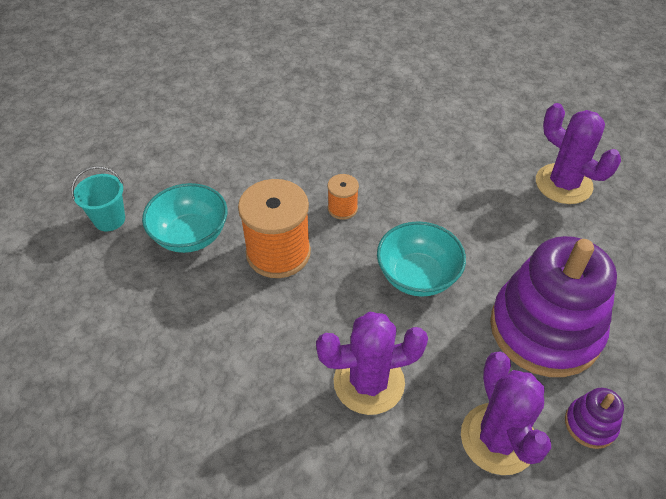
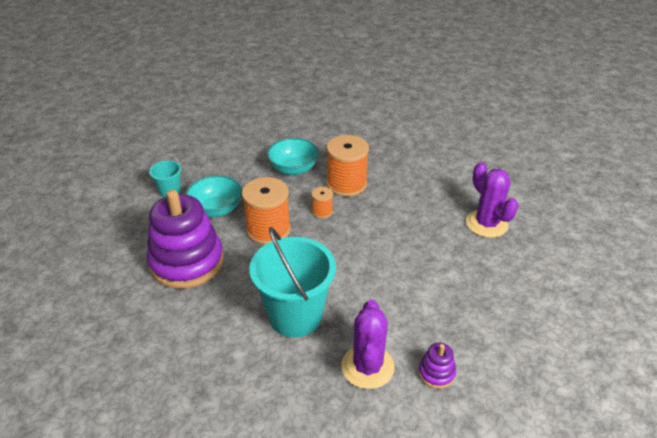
camera: 15 degrees right, 10 degrees down
purple cactus [316,312,428,415] -> turquoise bucket [249,227,336,338]
turquoise bowl [377,221,466,297] -> turquoise bowl moved to [267,138,319,176]
purple stacking toy [490,236,617,377] -> purple stacking toy moved to [147,190,224,289]
none -> orange spool [326,135,369,197]

